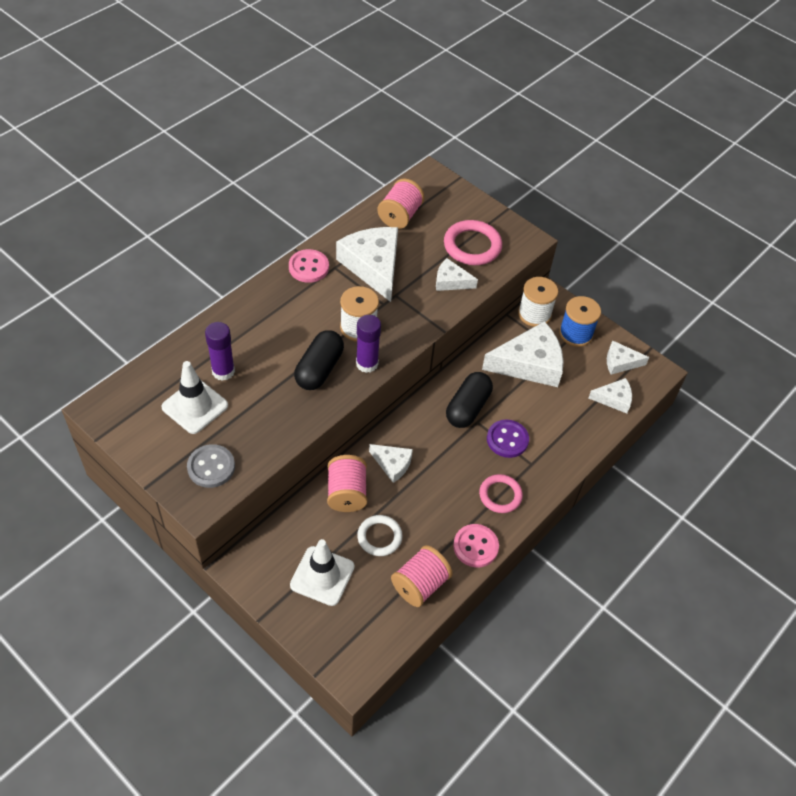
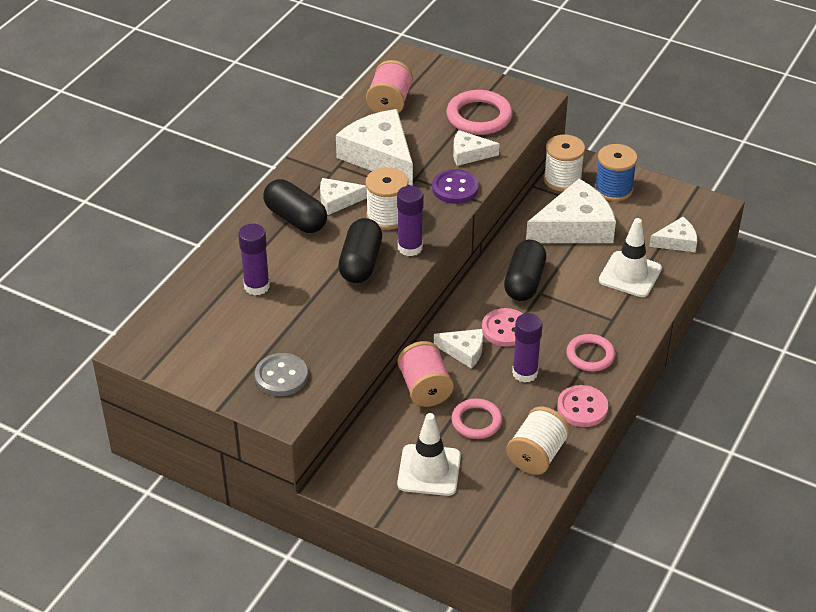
camera: 10 degrees left, 10 degrees down
white traffic cone [161,361,228,434] -> white traffic cone moved to [599,218,662,297]
pink button [289,249,329,283] -> pink button moved to [482,308,523,347]
white ring [357,515,403,556] -> pink ring [451,398,502,439]
pink spool [391,545,453,607] -> white spool [506,406,570,475]
purple button [487,420,529,458] -> purple button moved to [432,169,479,204]
white cheese [607,341,649,375] -> white cheese moved to [320,178,367,215]
none -> black capsule [263,179,327,233]
none -> purple glue stick [512,313,543,383]

